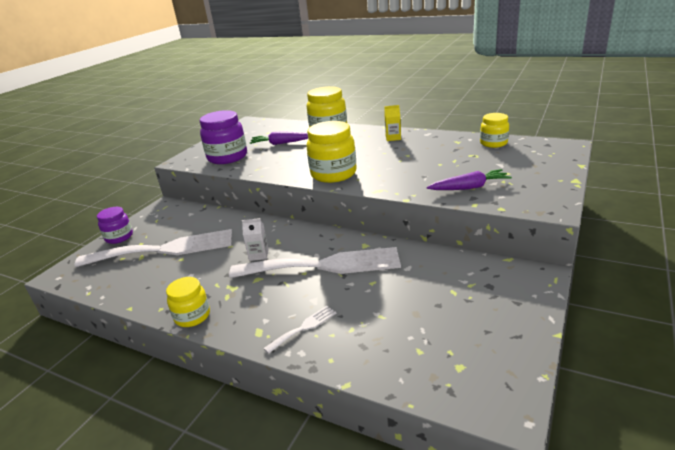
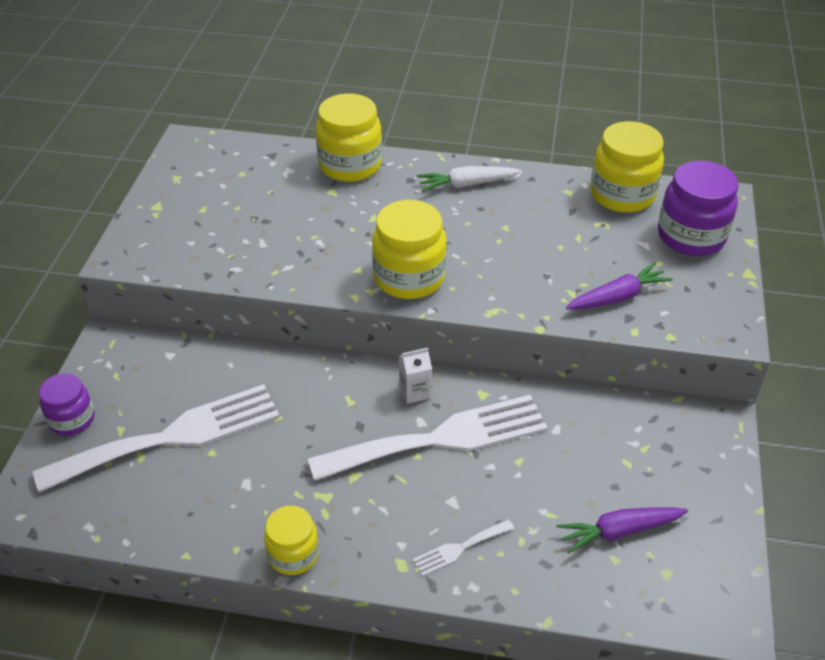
camera: 20 degrees left, 15 degrees up
purple jar [200,110,247,164] -> purple jar moved to [658,161,738,256]
white carton [242,218,269,261] -> white carton moved to [399,348,432,404]
purple carrot [250,131,308,145] -> purple carrot moved to [557,507,688,554]
white fork [263,306,337,354] -> white fork turned 150 degrees counterclockwise [412,519,515,576]
yellow carton [384,105,401,141] -> white carrot [417,166,522,192]
yellow jar [480,113,509,148] -> yellow jar [590,121,664,213], size x1.65

